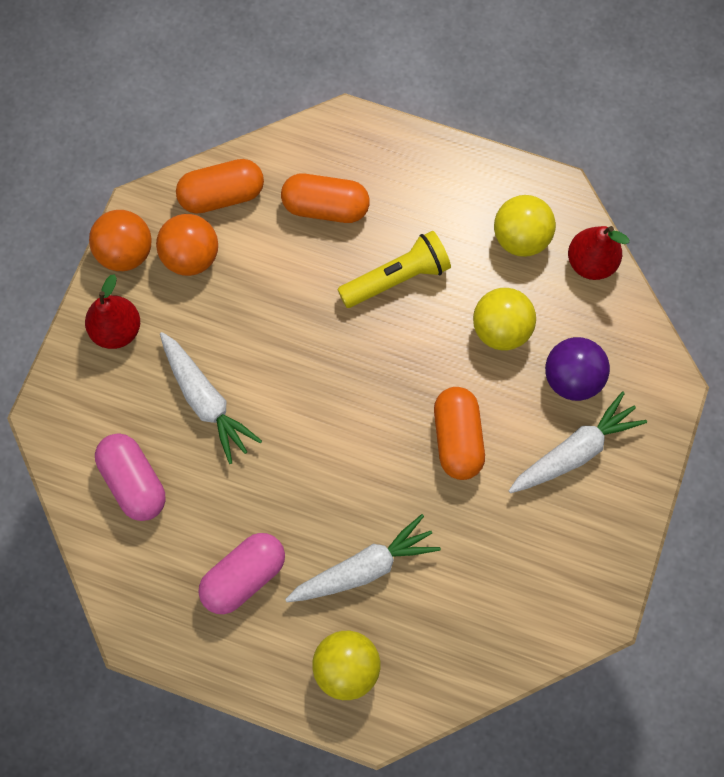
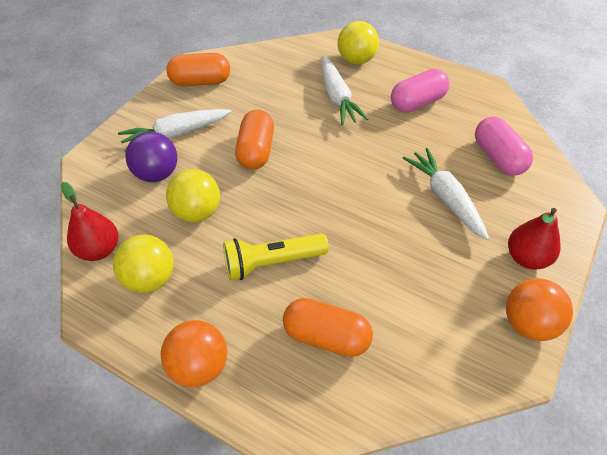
camera: 170 degrees left, 20 degrees down
orange ball [156,214,218,276] -> orange ball moved to [161,320,227,387]
orange capsule [176,159,264,214] -> orange capsule moved to [166,53,230,86]
white carrot [285,514,441,602] -> white carrot turned 90 degrees counterclockwise [322,56,368,125]

